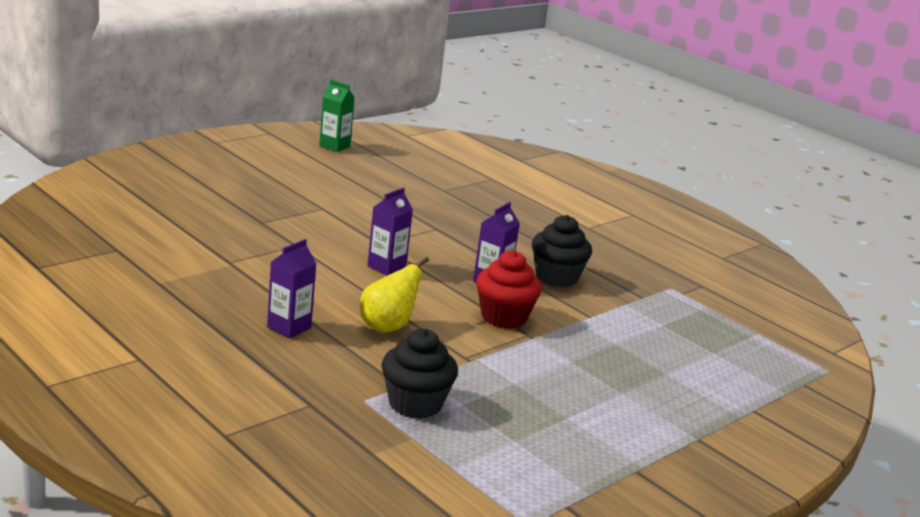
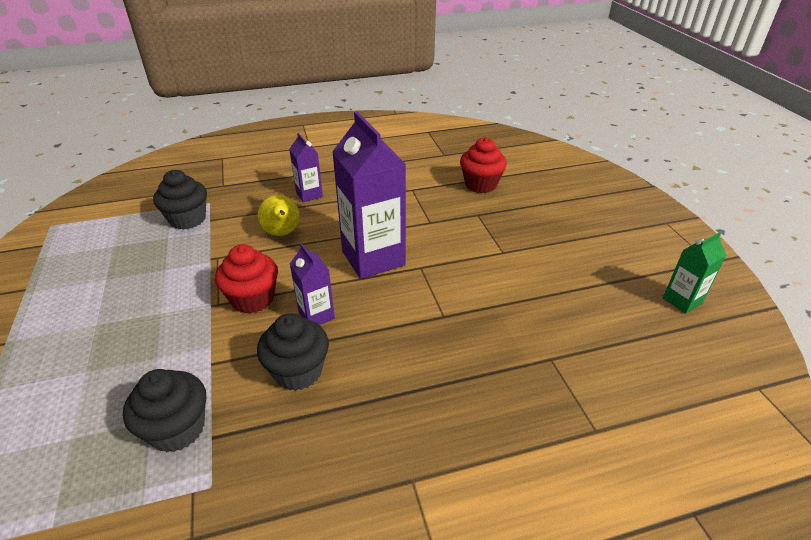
camera: 120 degrees right, 15 degrees up
purple carton [367,188,413,275] -> purple carton [332,111,406,279], size x1.99
none -> black cupcake [123,369,206,453]
none -> red cupcake [460,137,507,193]

